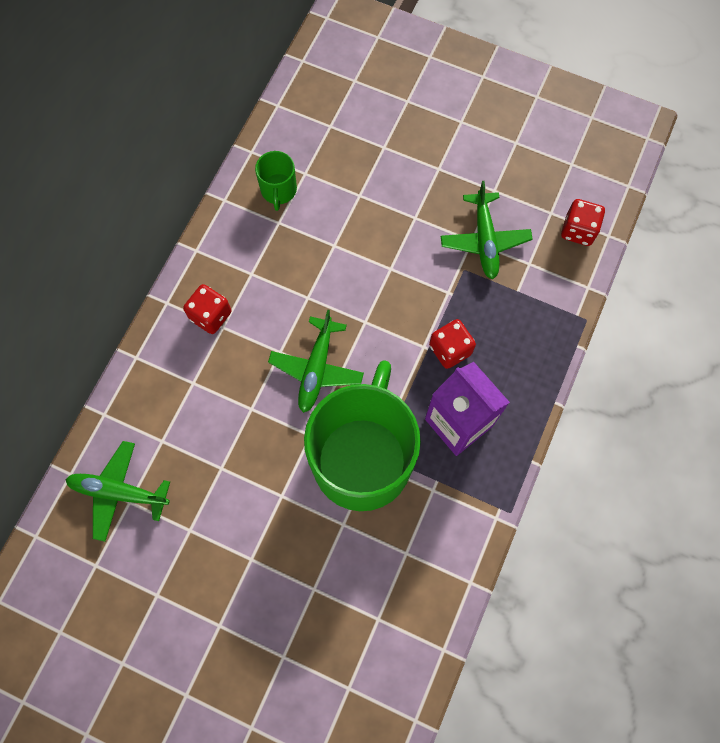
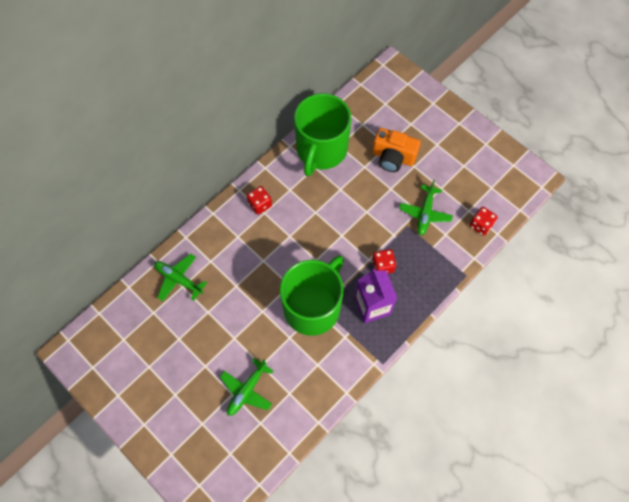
camera: 20 degrees right, 5 degrees down
green mug [255,151,297,211] -> green mug [294,93,351,176], size x2.44
green plane [268,310,364,413] -> green plane moved to [220,358,273,416]
none -> orange camera [372,128,421,172]

